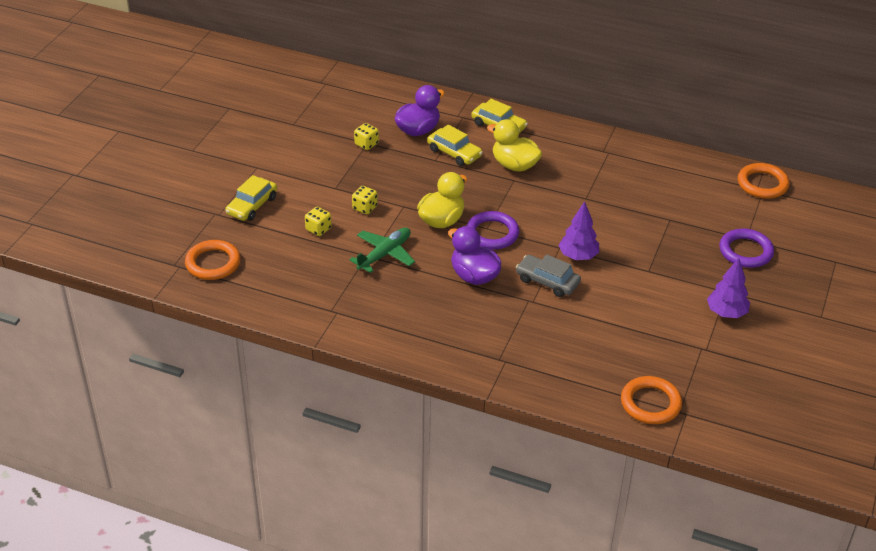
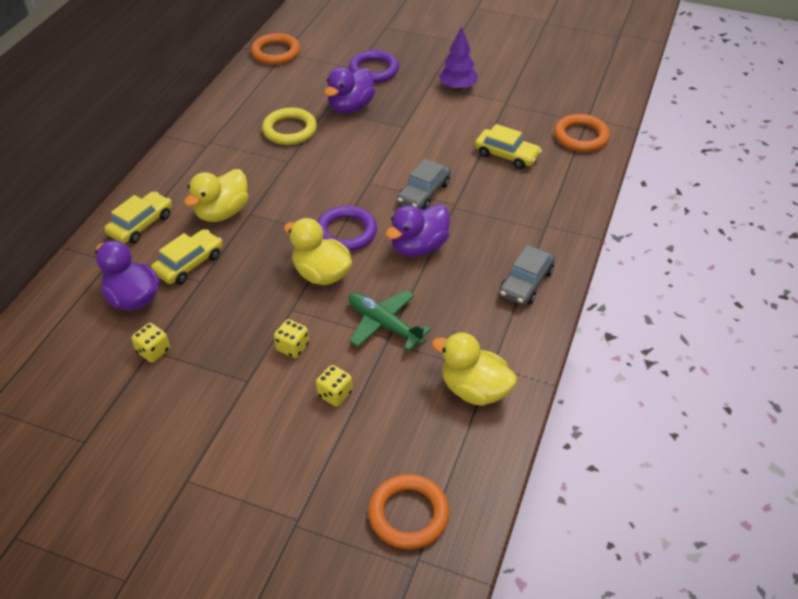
camera: 90 degrees left, 5 degrees up
yellow car [225,175,277,221] -> yellow car moved to [475,124,542,169]
purple tree [558,201,599,260] -> none
none -> yellow ring [262,108,317,145]
none -> purple duck [325,67,375,113]
none -> yellow duck [432,333,517,406]
none -> grey car [499,245,555,305]

